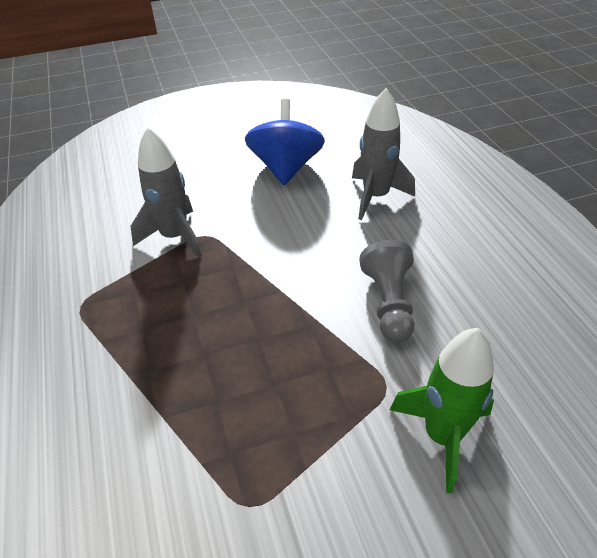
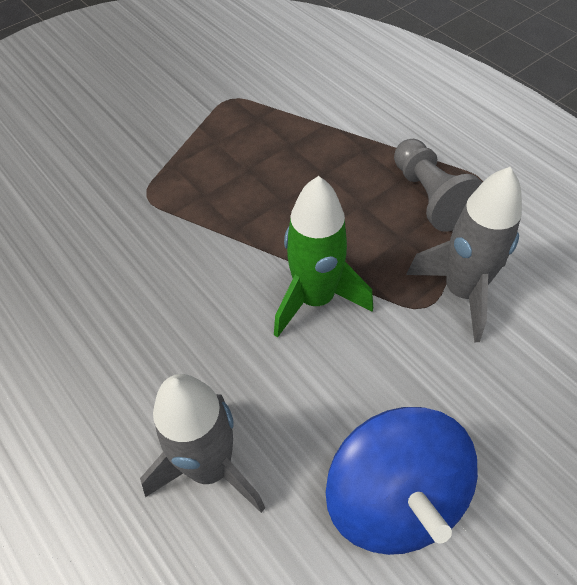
camera: 160 degrees right, 10 degrees up
grey pawn [359,240,414,342] -> grey pawn moved to [394,139,483,232]
green rocket [390,328,494,493] -> green rocket moved to [274,176,373,338]

